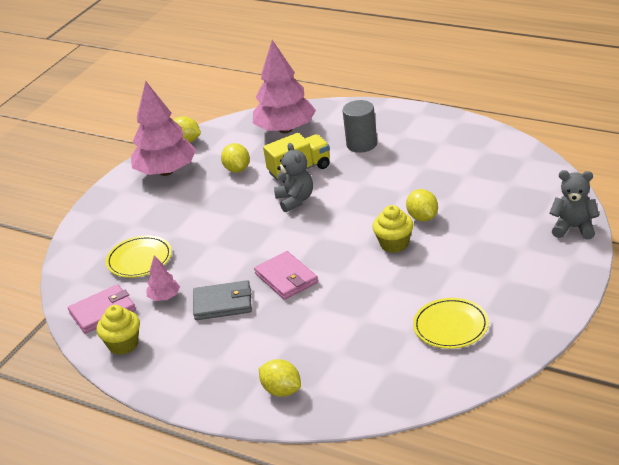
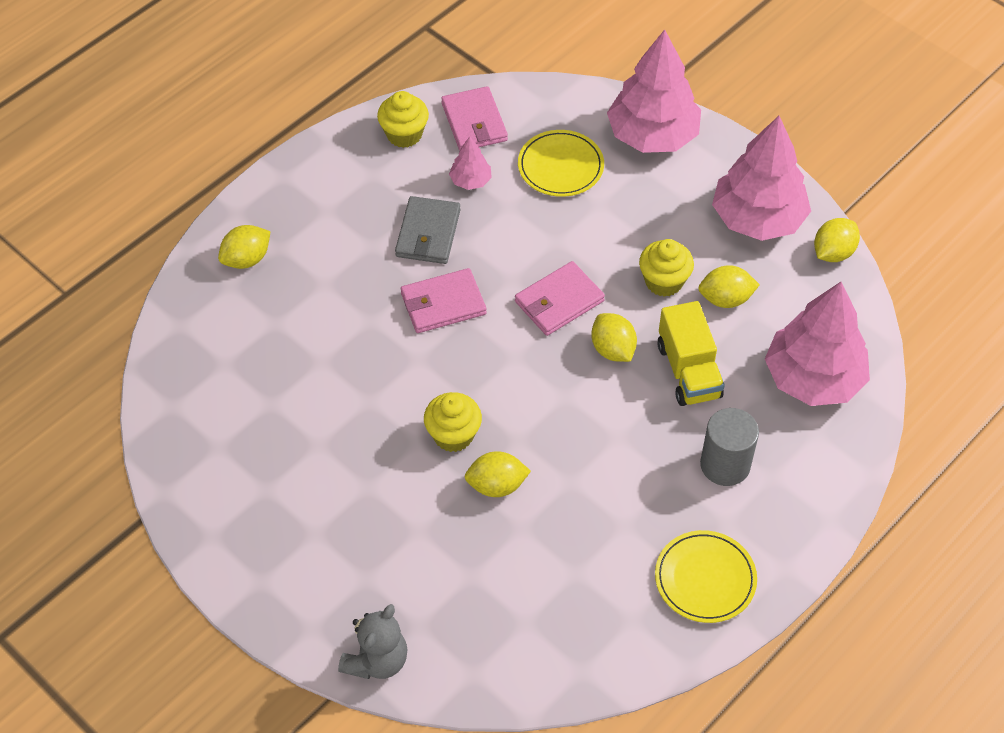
camera: 100 degrees right, 20 degrees up
grey teddy bear [274,143,313,212] -> yellow lemon [591,313,637,362]
yellow plate [413,298,489,349] -> yellow plate moved to [655,530,757,623]
none -> pink wallet [515,261,605,336]
none -> pink tree [607,29,701,153]
none -> yellow cupcake [639,239,694,297]

